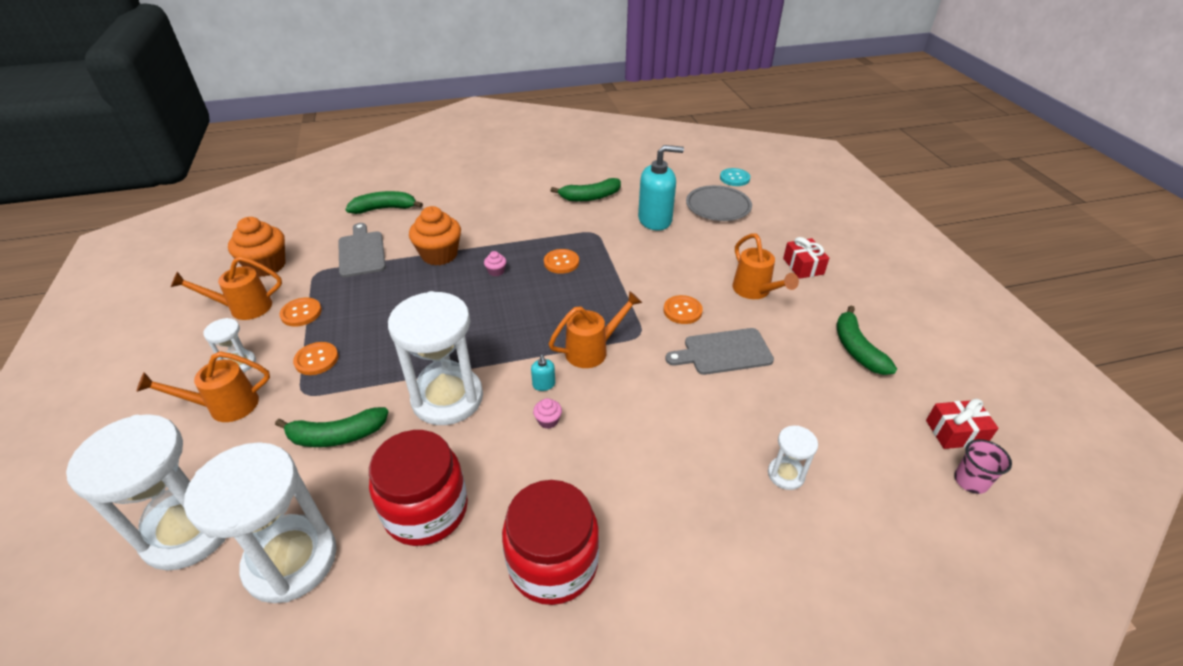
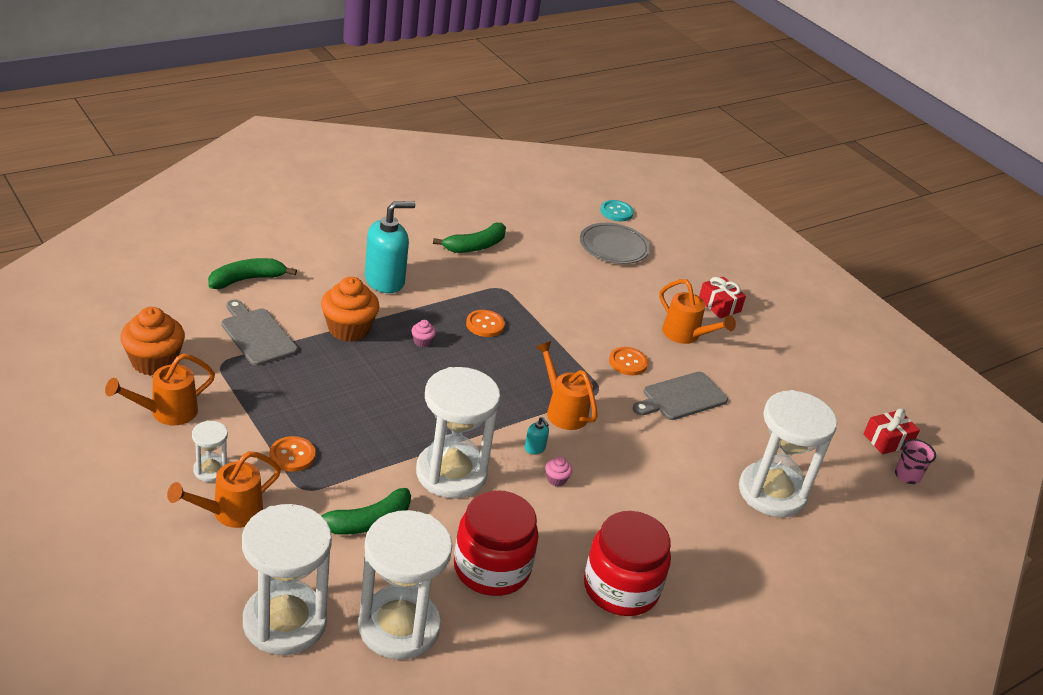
camera: 25 degrees left, 5 degrees down
orange button [279,298,322,327] -> none
orange watering can [549,291,642,368] -> orange watering can turned 75 degrees counterclockwise [536,341,598,430]
turquoise soap dispenser [638,145,684,230] -> turquoise soap dispenser moved to [365,201,415,293]
white hourglass [768,426,818,490] -> white hourglass [739,390,837,517], size x2.18
green banana [836,305,897,375] -> none

